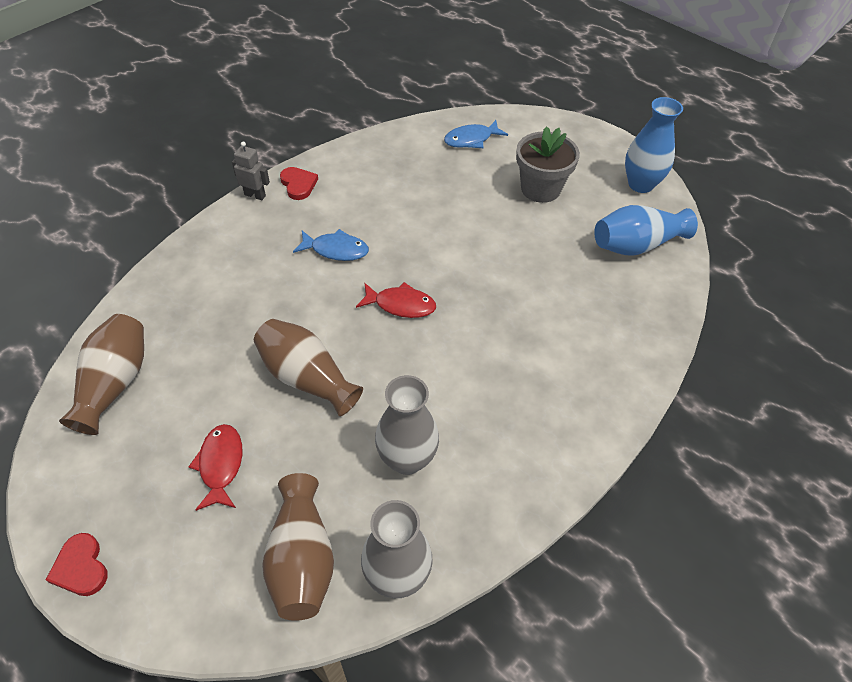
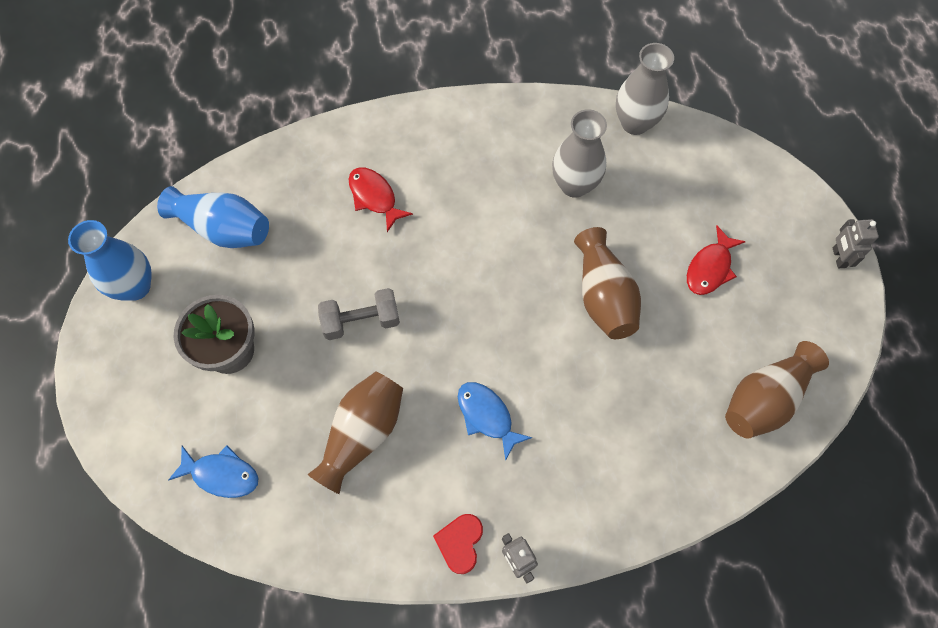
camera: 140 degrees left, 15 degrees up
red heart [46,533,108,596] -> grey robot [833,219,879,268]
brown vase [262,473,334,621] -> brown vase moved to [307,371,403,494]
red fish [356,282,436,318] -> red fish moved to [349,167,413,232]
none -> grey dumbbell [318,288,400,340]

